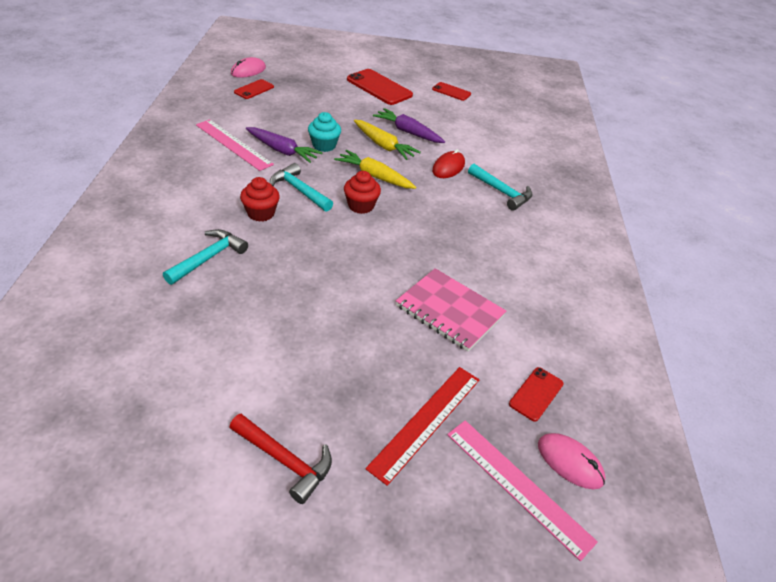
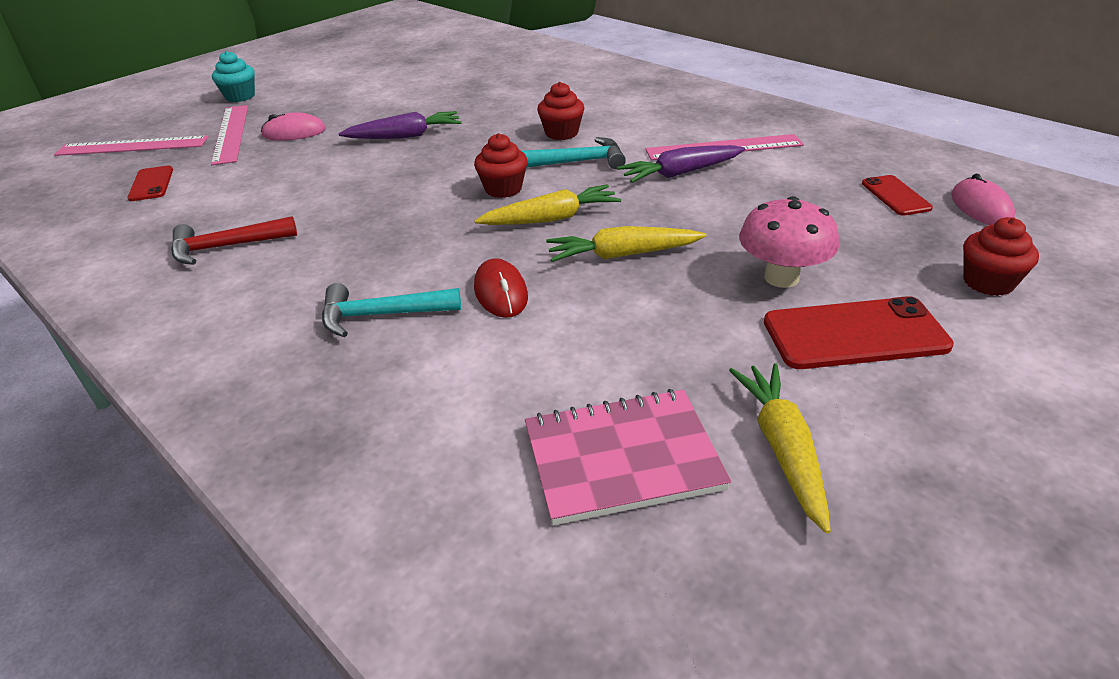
camera: 135 degrees right, 5 degrees down
turquoise hammer [163,229,248,285] -> none
red hammer [229,414,332,504] -> red hammer moved to [171,216,297,265]
turquoise cupcake [308,112,341,152] -> turquoise cupcake moved to [212,51,255,102]
red ruler [365,367,480,486] -> pink ruler [211,105,248,165]
purple carrot [373,108,445,143] -> purple carrot moved to [339,111,462,139]
pink notebook [396,268,506,351] -> pink notebook moved to [525,389,731,526]
red phone [432,82,471,101] -> yellow carrot [729,363,831,534]
pink mouse [538,433,605,489] -> pink mouse moved to [261,112,326,141]
none -> pink mushroom [739,196,839,288]
none -> red cupcake [963,217,1039,296]

